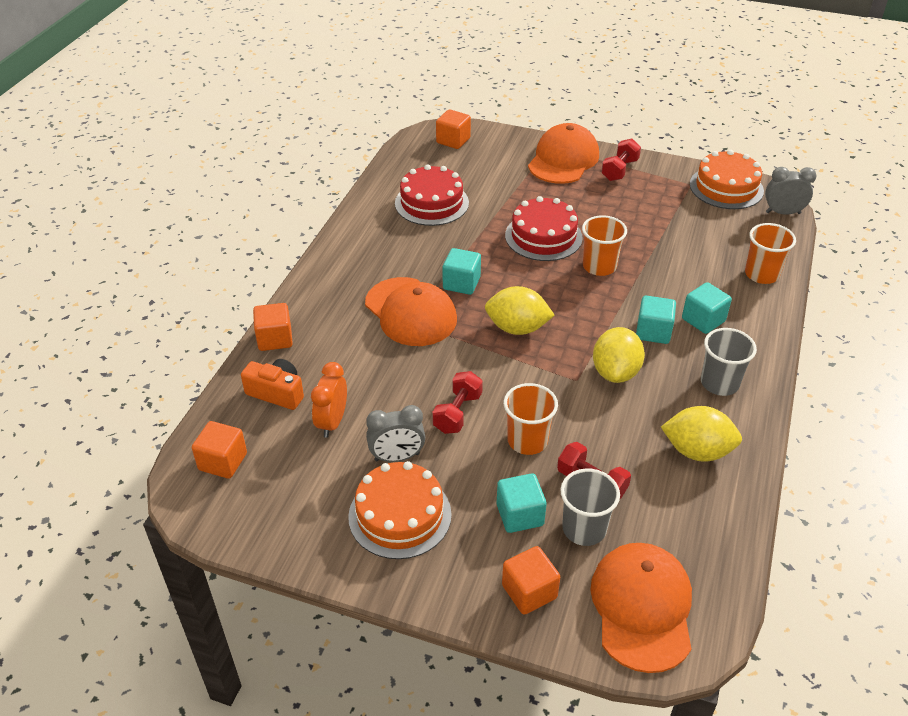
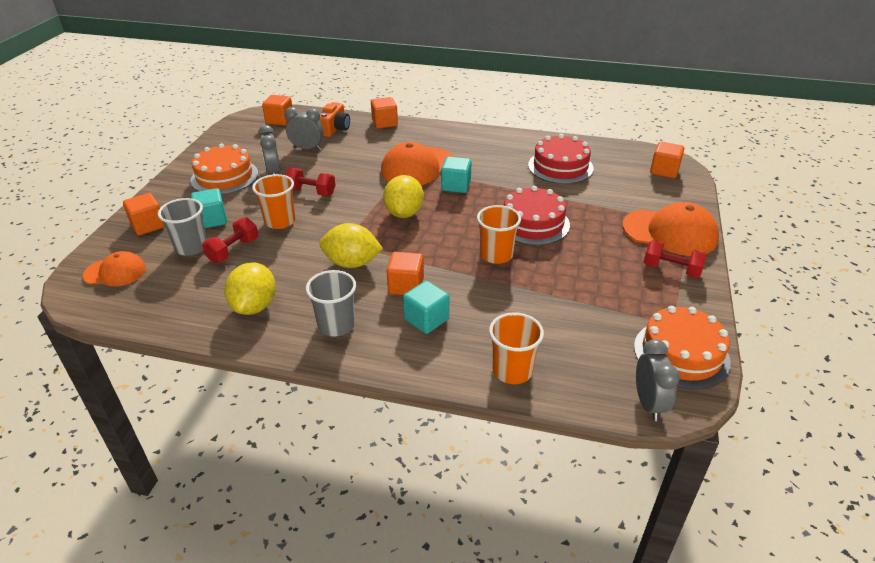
camera: 85 degrees right, 5 degrees down
orange clock [311,362,347,438] -> grey clock [285,107,324,150]
orange cap [590,543,692,673] -> orange cap [83,251,146,286], size x0.60
turquoise cube [636,296,676,344] -> orange cube [386,252,424,295]

